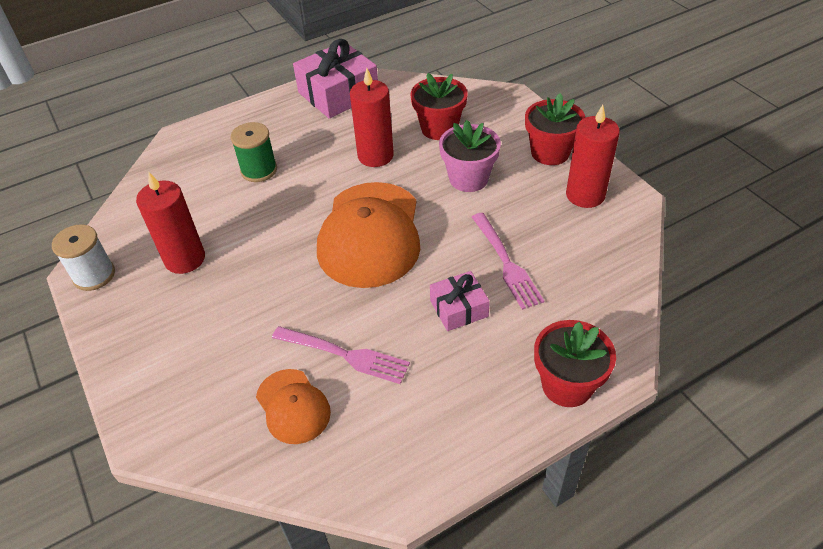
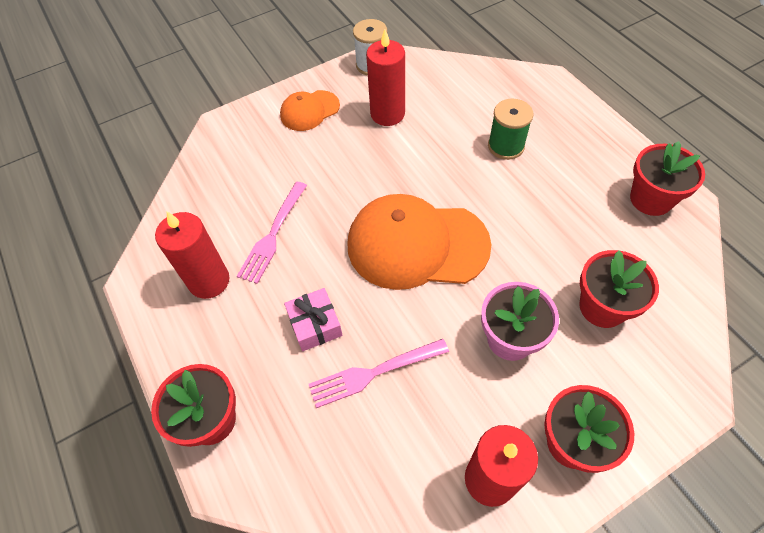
camera: 90 degrees right, 10 degrees up
orange cap [256,369,331,444] -> orange cap moved to [280,90,340,131]
pink gift [293,39,378,118] -> red flower pot [630,141,705,216]
red candle [350,68,394,167] -> red candle moved to [155,212,229,299]

